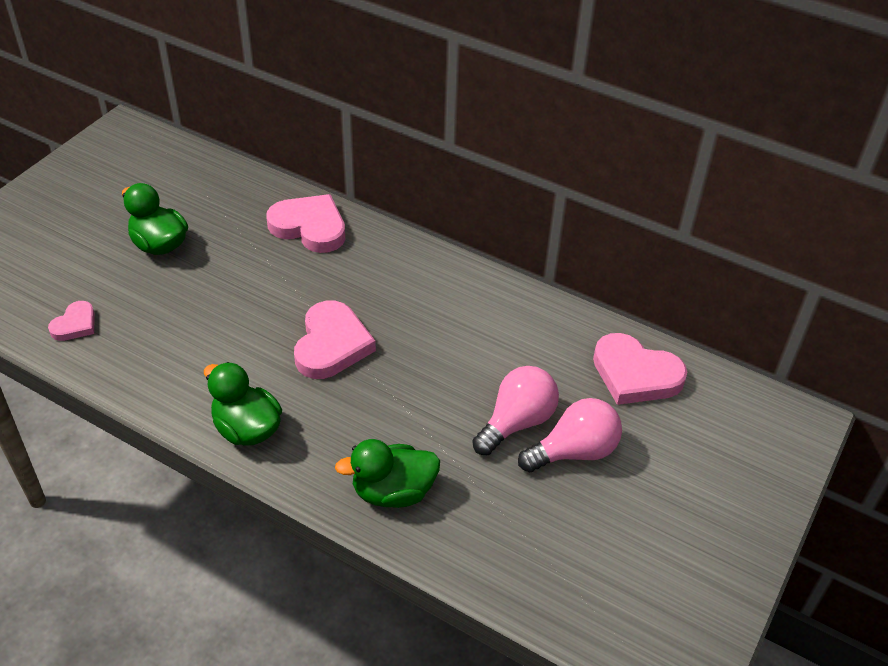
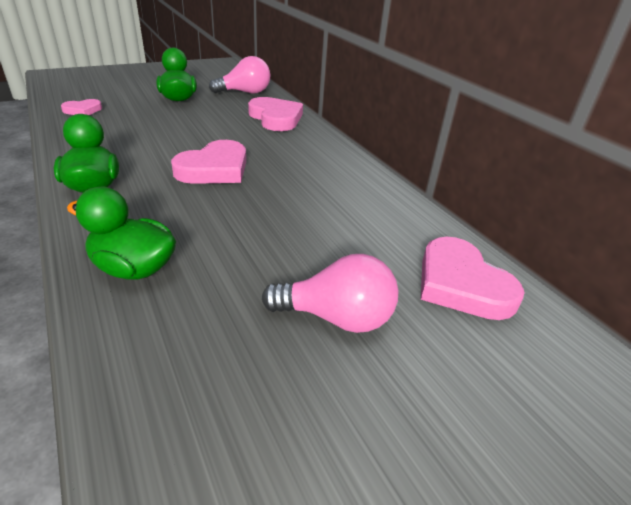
camera: 30 degrees right, 10 degrees down
pink light bulb [472,366,559,455] -> pink light bulb moved to [209,56,270,94]

